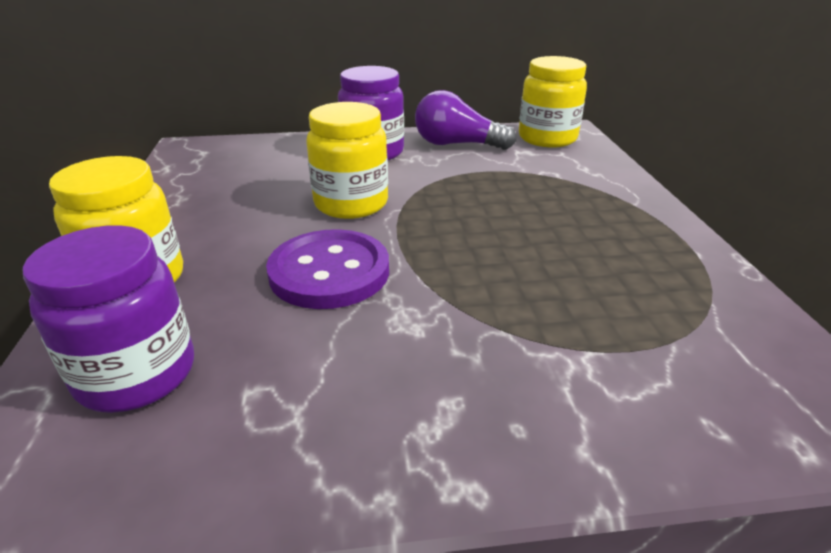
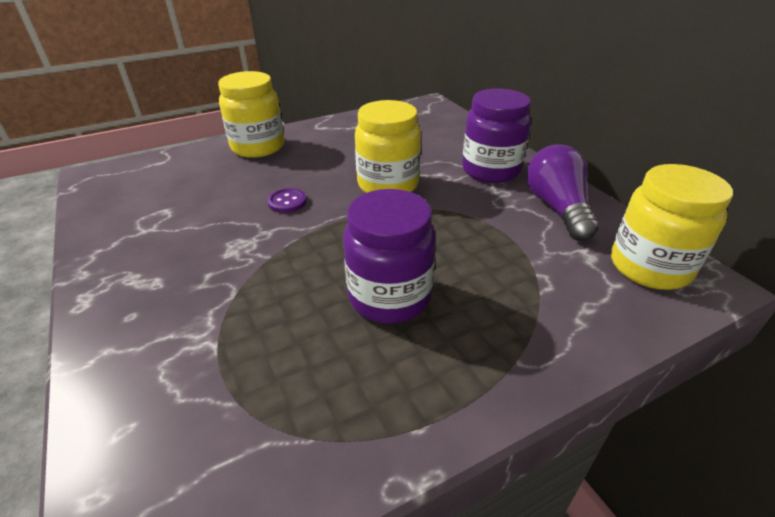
camera: 70 degrees right, 5 degrees up
purple jar [23,225,194,413] -> purple jar moved to [343,189,436,324]
purple button [266,229,389,309] -> purple button [267,188,306,213], size x0.45

